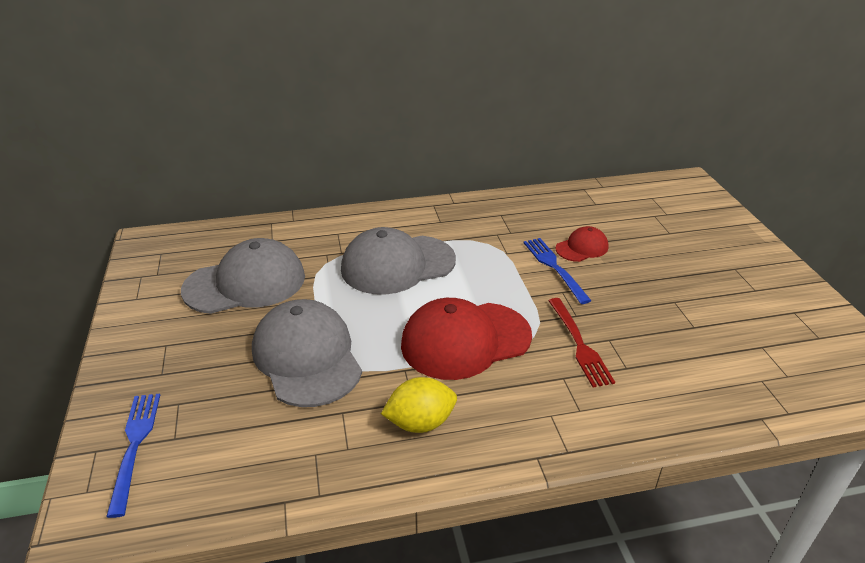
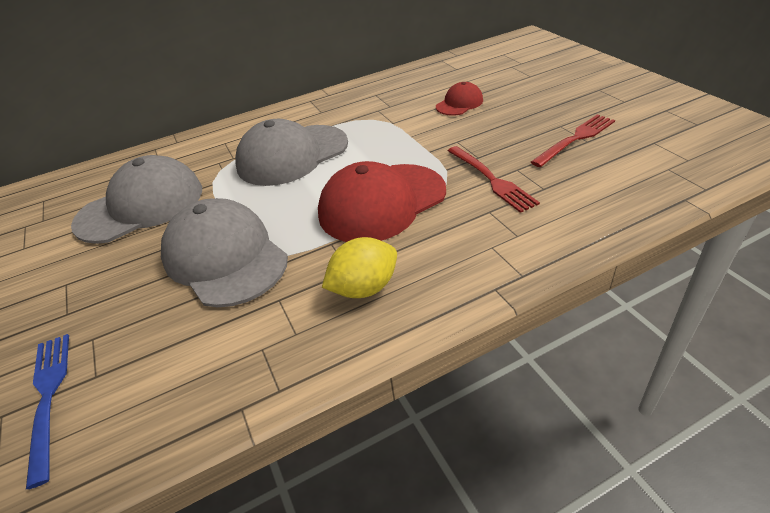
camera: 10 degrees left, 5 degrees up
blue fork [523,238,592,304] -> none
none -> red fork [531,114,615,167]

